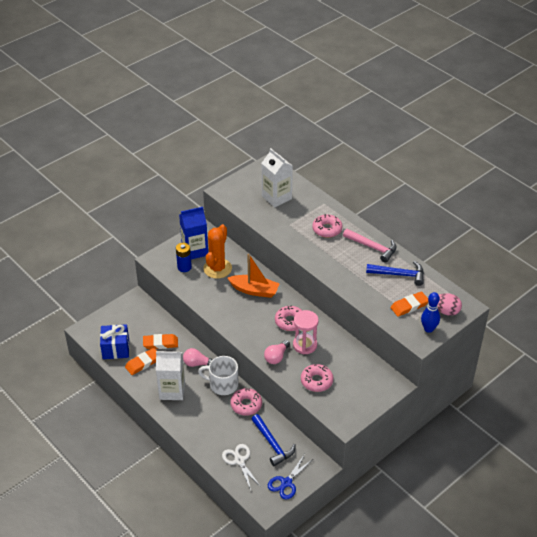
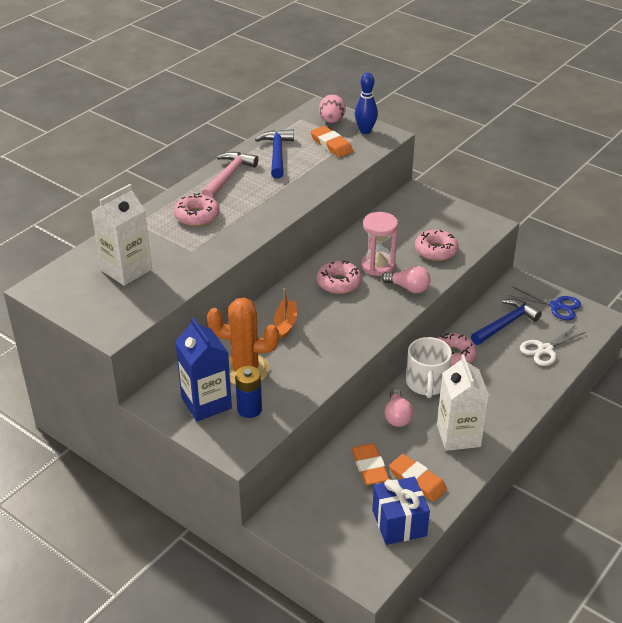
camera: 100 degrees left, 5 degrees down
orange boat [228,254,280,298] -> orange boat [274,288,297,339], size x0.64

